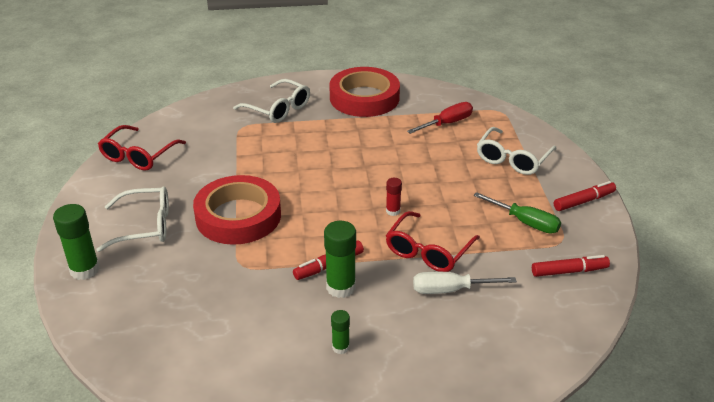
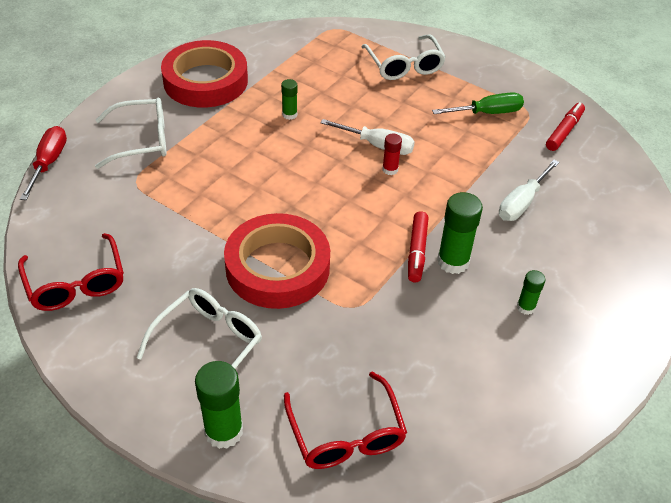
camera: 50 degrees left, 10 degrees up
red glasses [386,211,480,272] -> red glasses moved to [284,372,407,469]
red screwdriver [407,102,473,134] -> red screwdriver moved to [20,126,67,200]
red marker [554,181,616,211] -> none
none -> green glue stick [281,79,297,120]
none -> white screwdriver [320,119,415,155]

